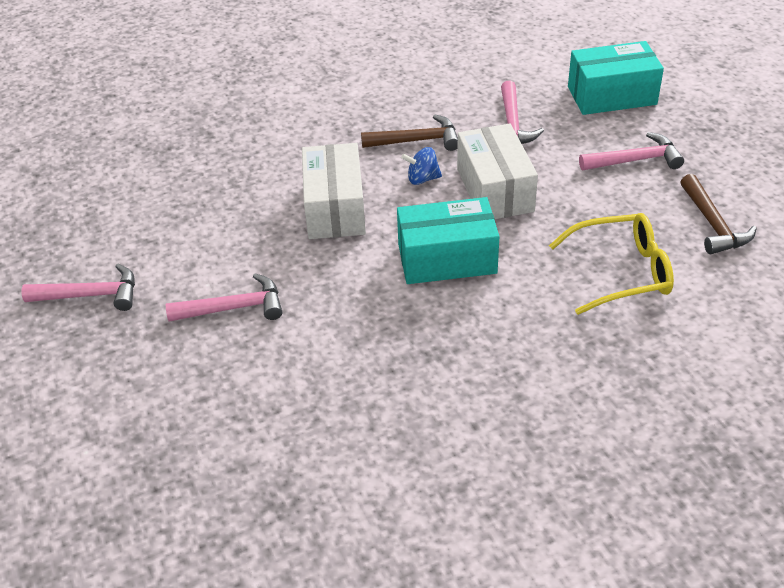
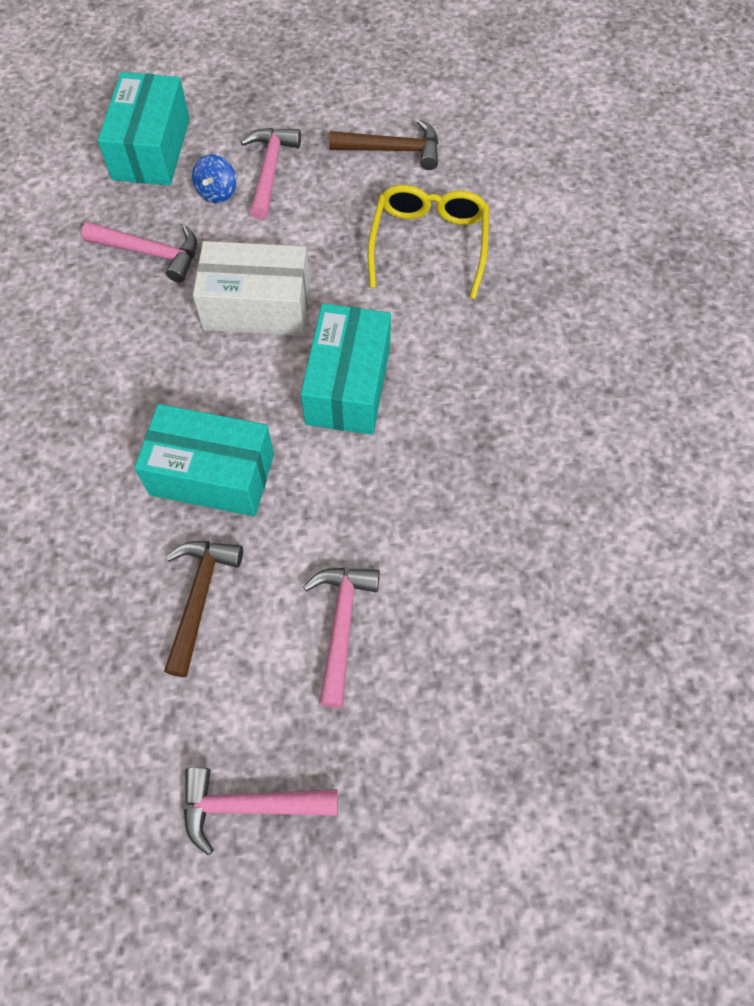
camera: 75 degrees left, 20 degrees up
pink hammer [22,264,135,311] -> pink hammer turned 105 degrees counterclockwise [184,767,338,856]
white box [302,143,366,239] -> turquoise box [134,404,274,516]
brown hammer [361,114,458,151] -> brown hammer moved to [164,541,243,677]
blue spinning top [401,147,442,185] -> blue spinning top moved to [192,154,236,203]

